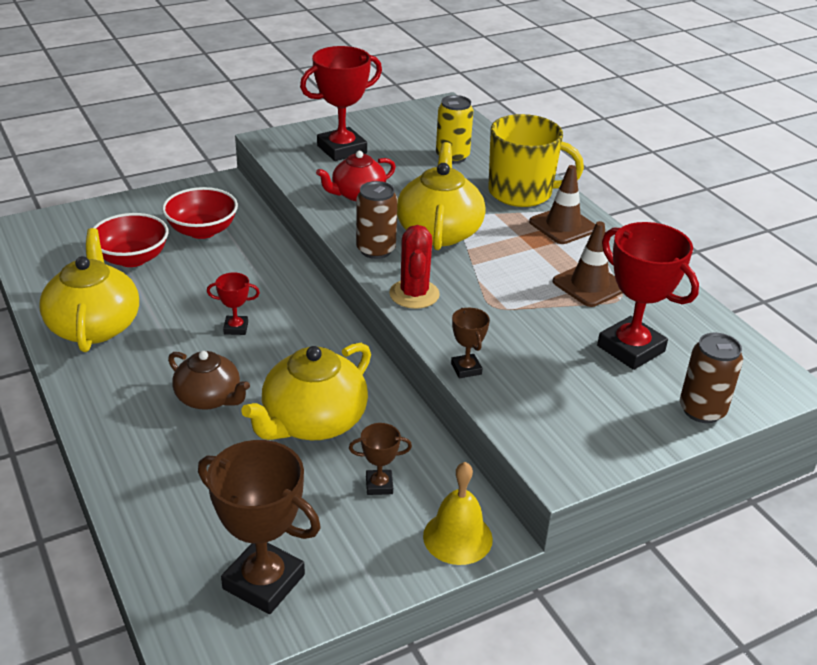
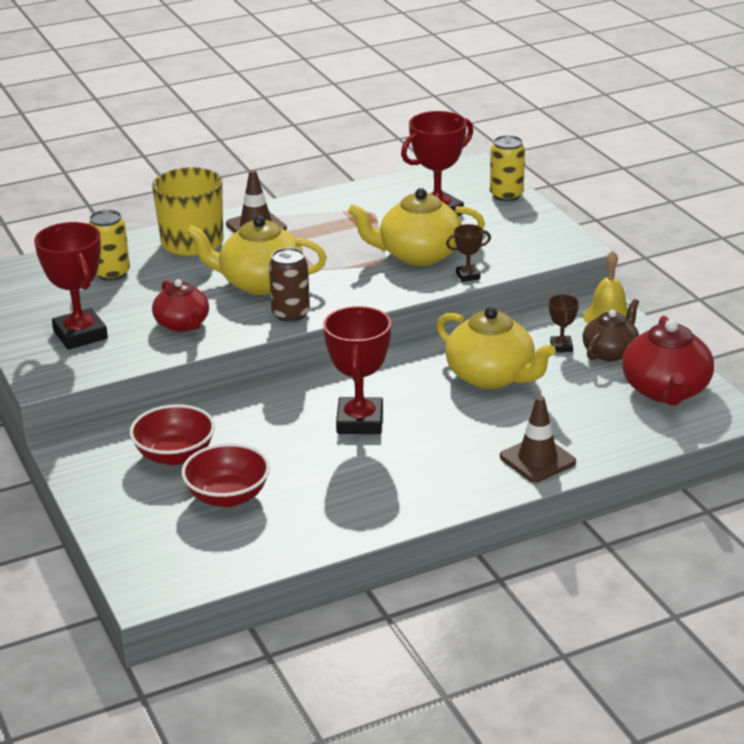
camera: 85 degrees left, 5 degrees down
yellow teapot [39,228,139,352] -> yellow teapot moved to [348,188,485,266]
brown teapot [168,351,250,410] -> brown teapot moved to [583,299,639,361]
brown trophy [198,440,321,614] -> red teapot [622,316,714,406]
red trophy [207,272,260,335] -> red trophy [323,306,391,434], size x2.06
red cactus [389,225,440,309] -> none
brown traffic cone [552,221,623,307] -> brown traffic cone moved to [500,396,576,482]
brown can [680,332,743,423] -> yellow can [490,135,525,201]

